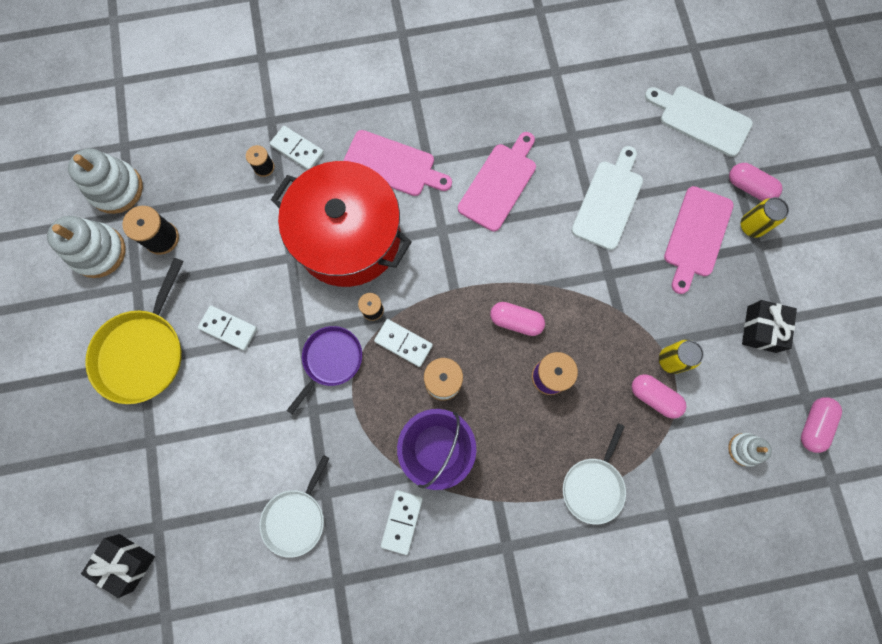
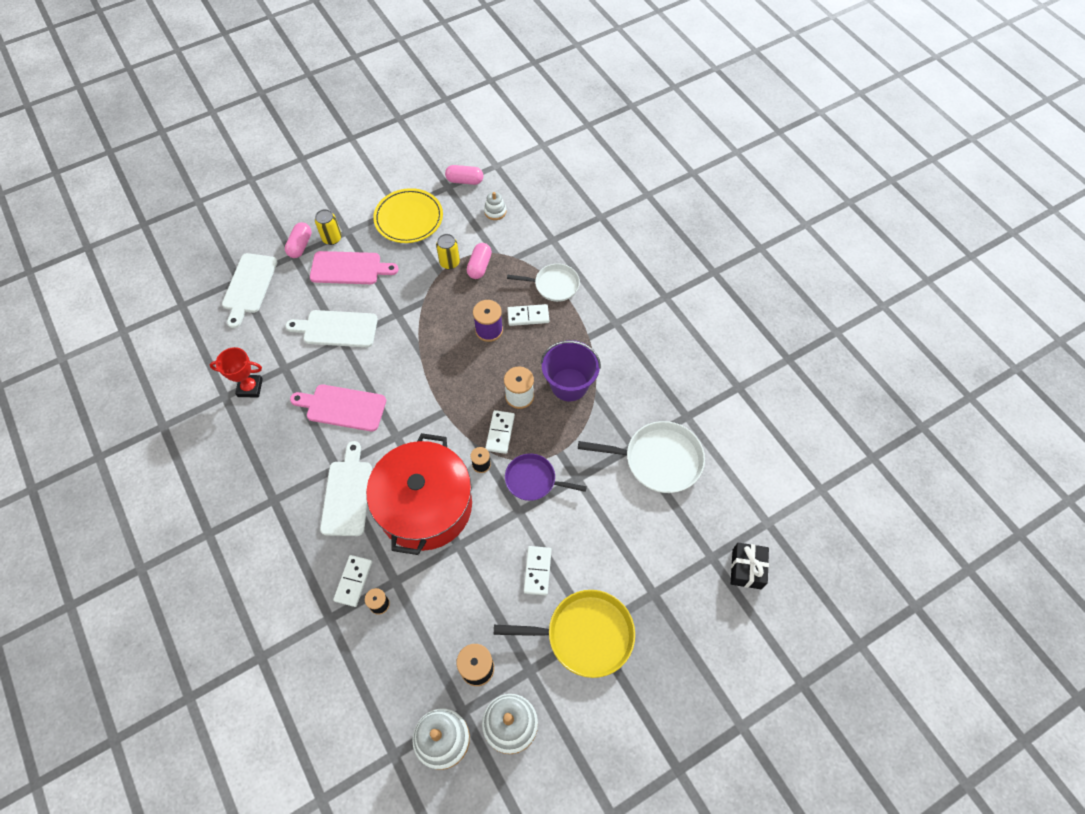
camera: 110 degrees left, 15 degrees down
white pan [260,455,329,558] -> white pan [578,421,705,493], size x1.55
pink cutting board [343,130,452,196] -> white cutting board [320,441,372,536]
white domino [381,490,423,555] -> white domino moved to [507,304,549,326]
pink capsule [490,302,545,336] -> none
black gift [742,300,797,353] -> yellow plate [373,188,443,243]
none -> red trophy [210,347,263,397]

